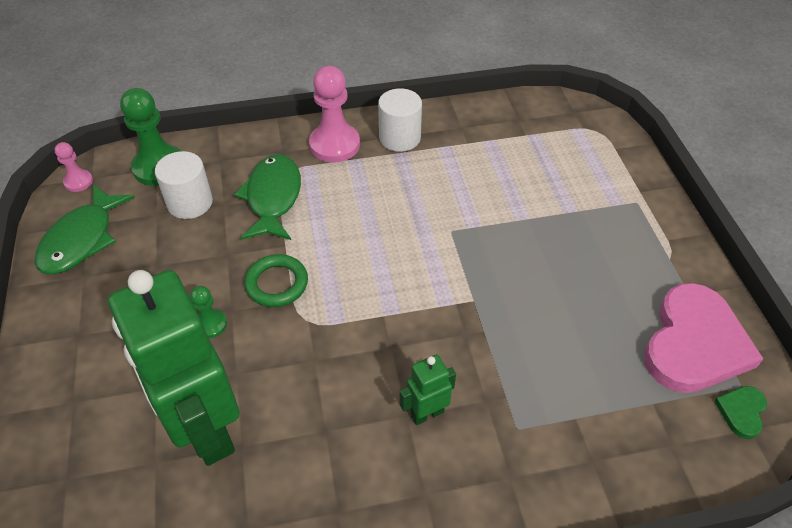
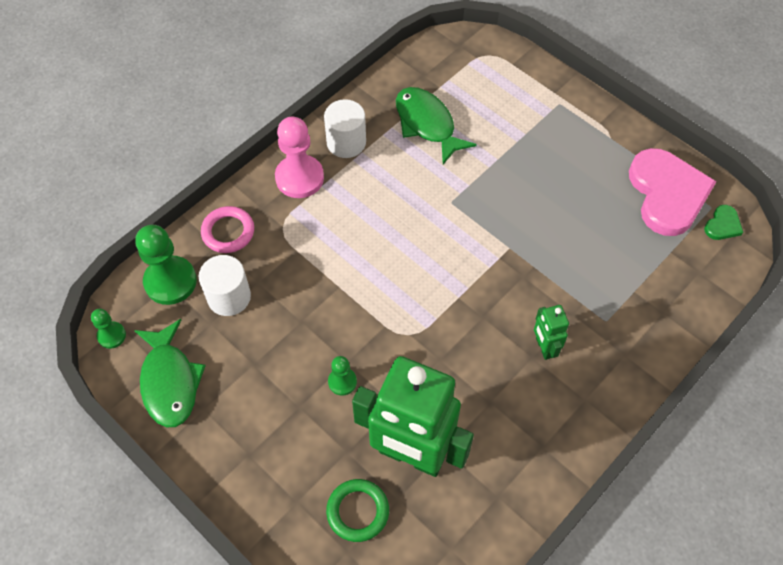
camera: 35 degrees left, 10 degrees up
pink pawn [55,142,93,192] -> green pawn [91,308,126,349]
green fish [234,154,301,240] -> green fish moved to [396,87,477,165]
green ring [244,254,308,307] -> green ring moved to [326,479,389,542]
green robot [400,354,456,425] -> green robot turned 45 degrees counterclockwise [534,305,569,360]
green heart [714,386,767,439] -> green heart turned 135 degrees counterclockwise [704,205,743,240]
none -> pink ring [201,206,254,253]

